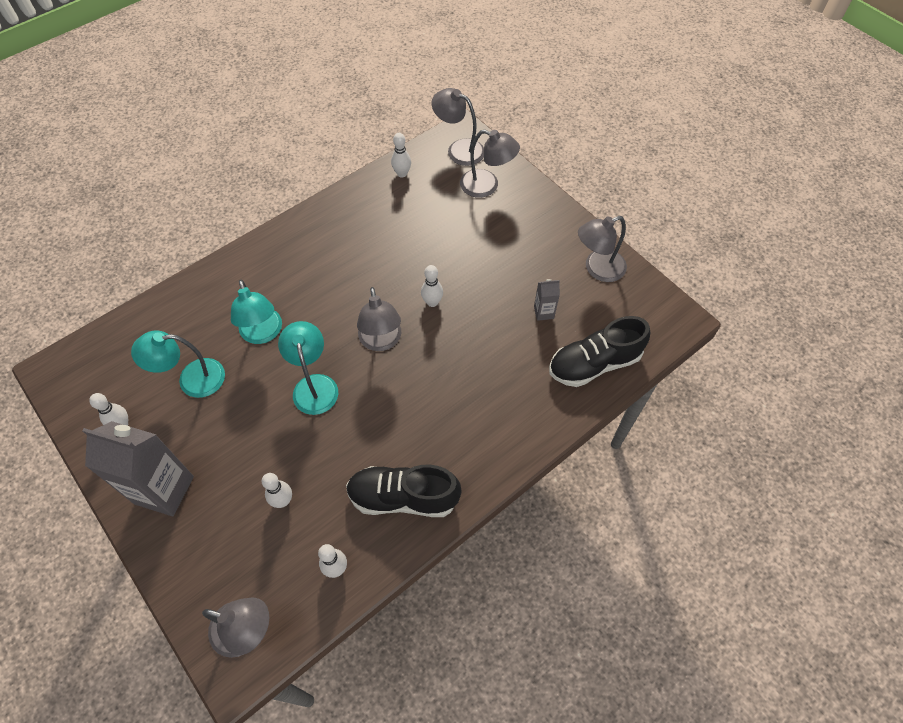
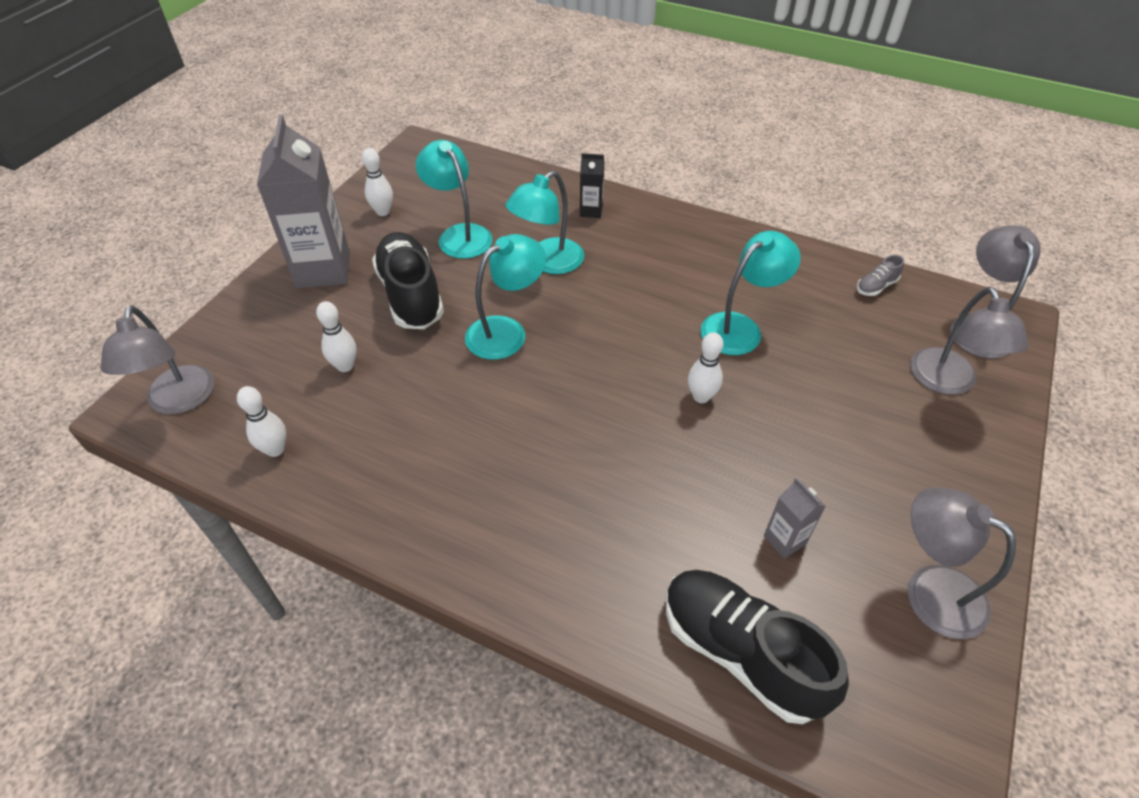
camera: 65 degrees right, 10 degrees down
black shoe [346,464,462,517] -> black shoe moved to [372,232,444,329]
grey lamp [357,287,401,351] -> none
white bowling pin [391,133,411,177] -> grey shoe [857,255,904,296]
none -> black carton [580,153,604,218]
none -> turquoise lamp [700,231,801,355]

